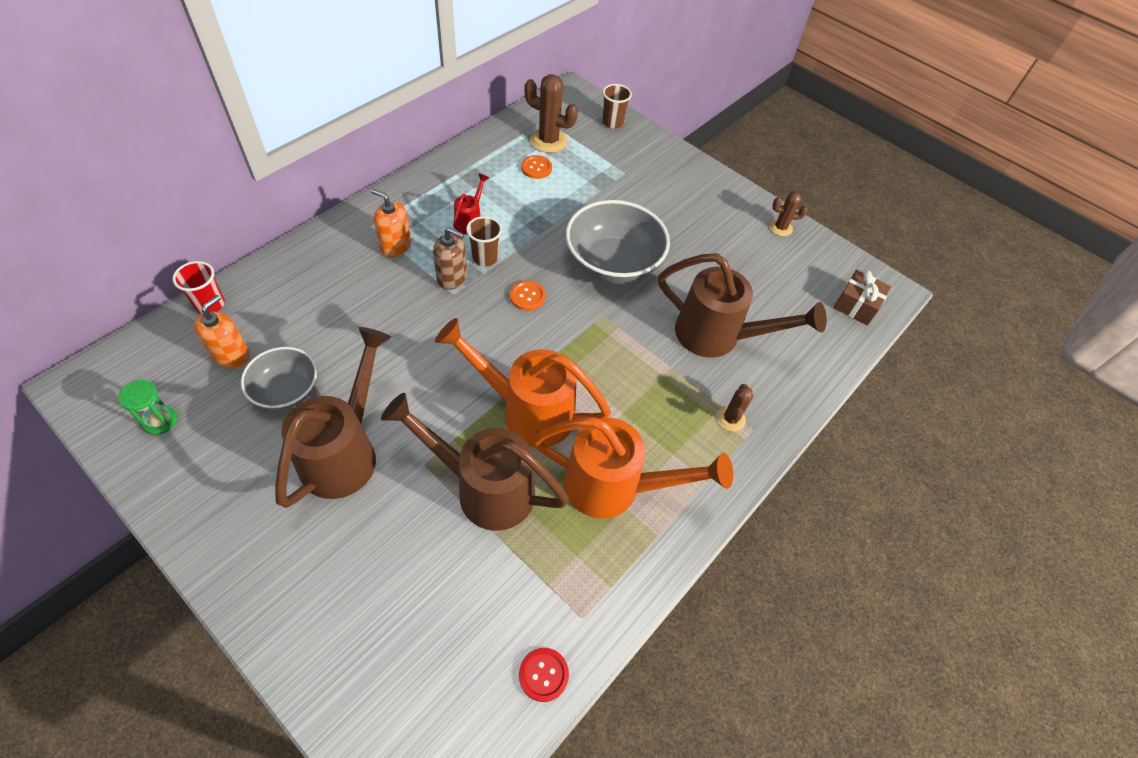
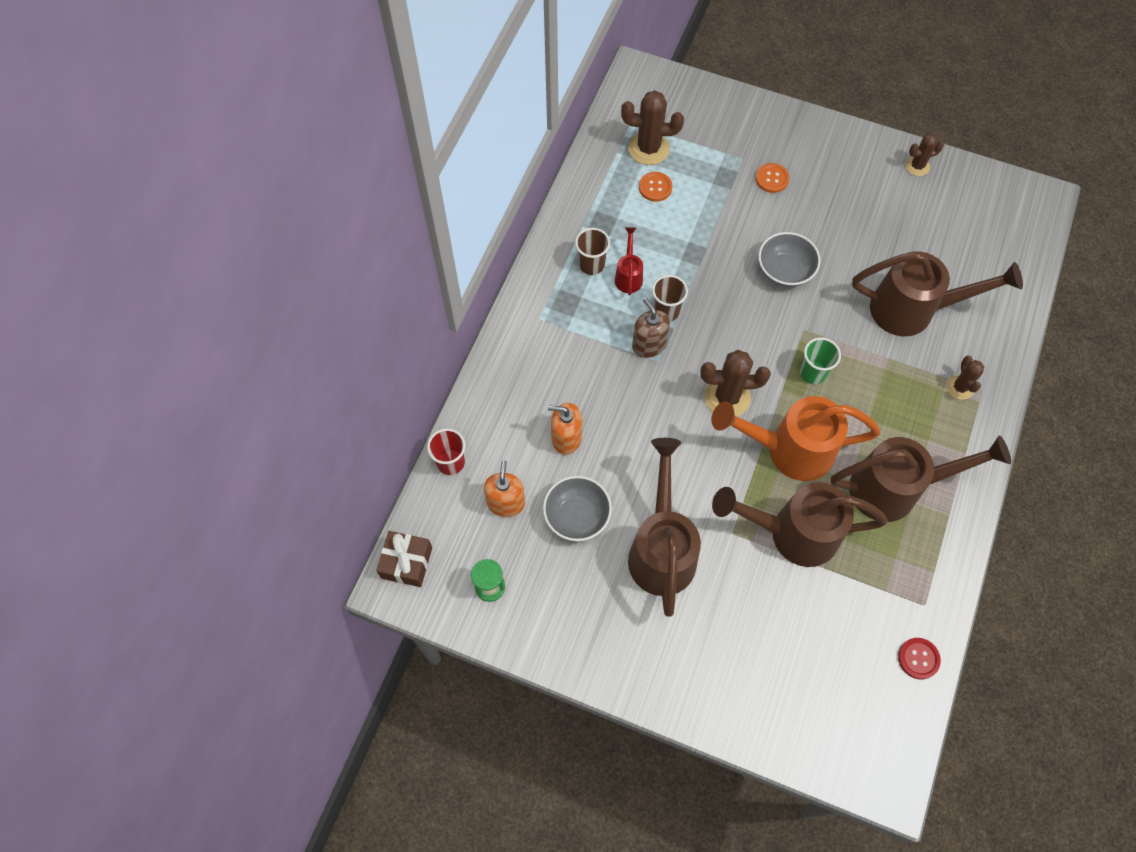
camera: 15 degrees left, 10 degrees up
orange soap dispenser [371,189,411,257] -> orange soap dispenser moved to [548,403,582,455]
brown soap dispenser [433,227,467,290] -> brown soap dispenser turned 120 degrees counterclockwise [632,298,670,358]
orange button [510,281,546,311] -> orange button moved to [756,163,790,193]
orange watering can [533,417,733,519] -> brown watering can [831,435,1011,522]
grey bowl [566,200,670,284] -> grey bowl [758,232,821,287], size x0.60
brown cup [602,84,632,129] -> brown cup moved to [575,228,610,275]
brown gift [834,270,891,325] -> brown gift moved to [376,531,432,587]
none -> brown cactus [700,350,771,417]
none -> green cup [800,337,841,384]

